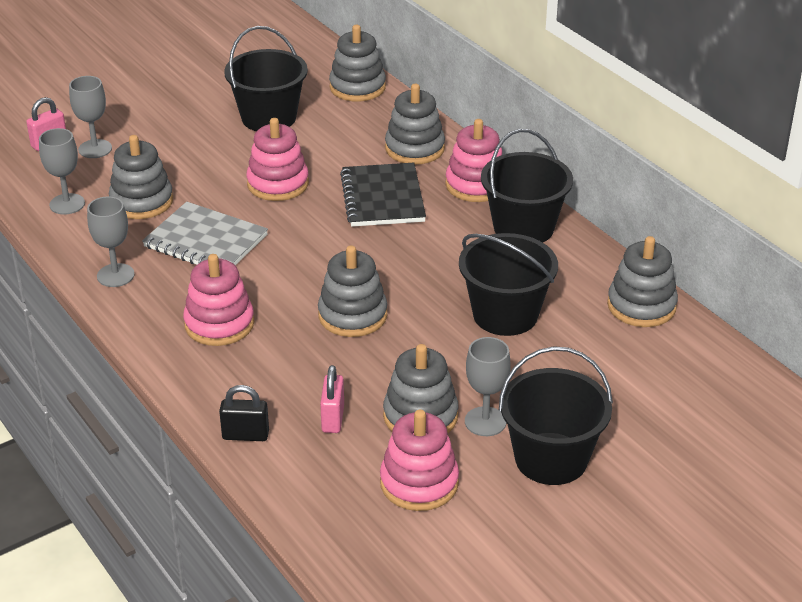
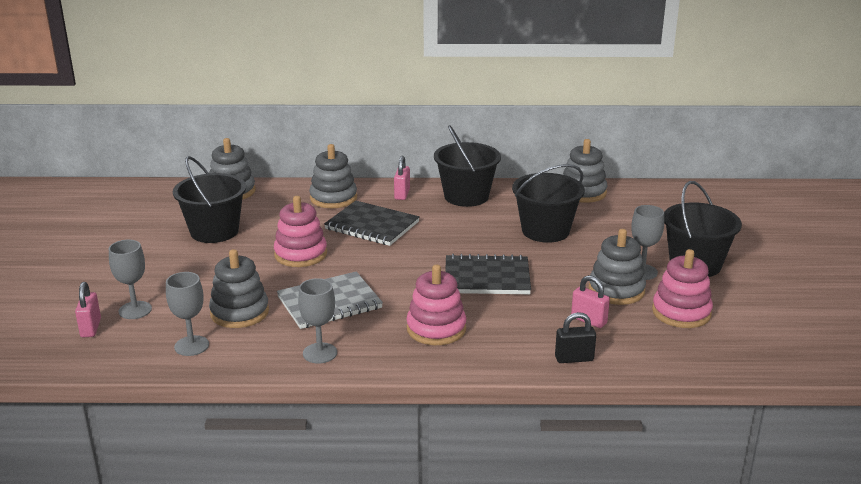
camera: 55 degrees left, 10 degrees down
black padlock [219,385,269,441] -> black padlock turned 45 degrees clockwise [555,312,596,363]
grey stacking toy [318,245,387,337] -> black notebook [445,254,531,294]
pink stacking toy [445,119,502,202] -> pink padlock [394,156,410,200]

